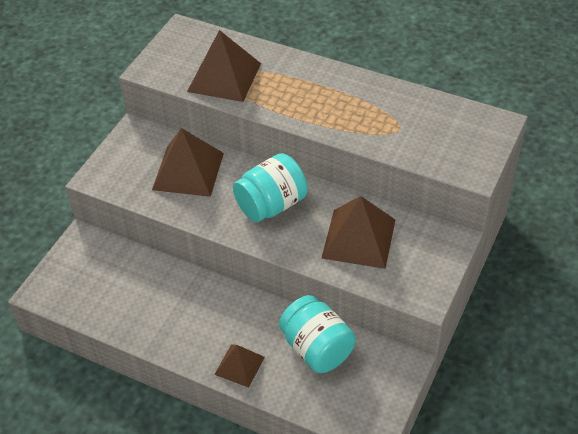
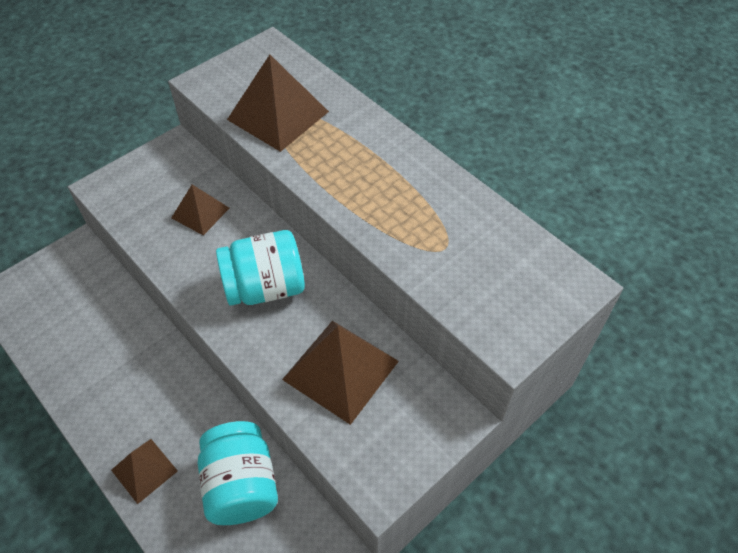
camera: 20 degrees right, 5 degrees up
brown pyramid [152,128,224,197] -> brown pyramid [171,185,230,235], size x0.58

